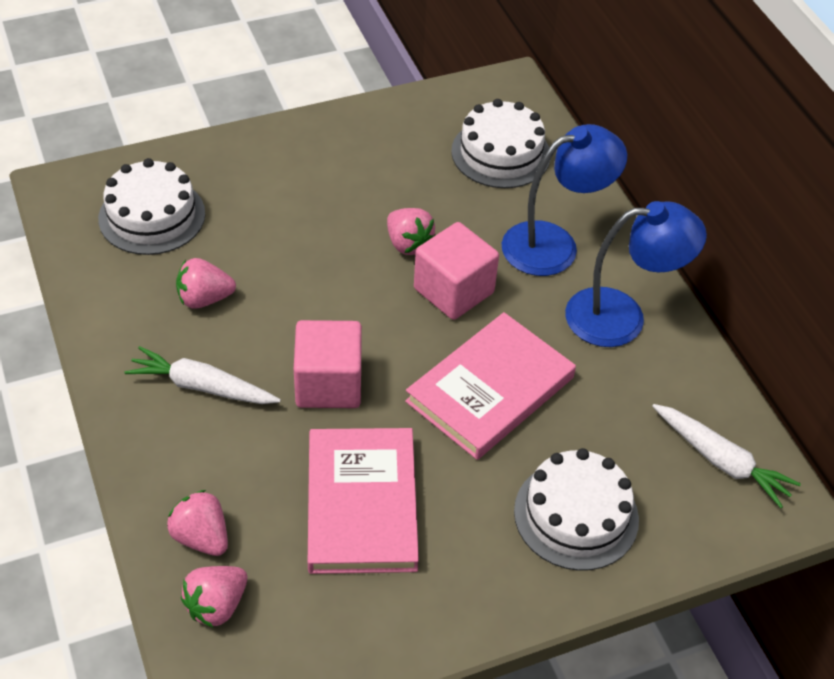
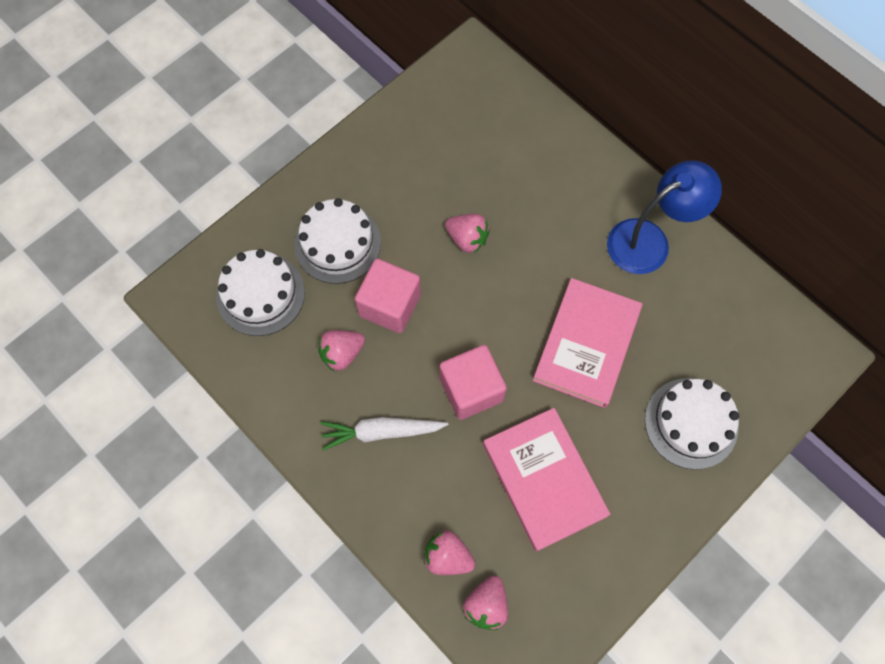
camera: 20 degrees left, 20 degrees up
pink cube [414,222,499,320] -> pink cube moved to [355,259,421,333]
white cake [451,99,551,188] -> white cake moved to [294,198,381,284]
blue lamp [502,124,627,276] -> none
white carrot [652,404,801,508] -> none

